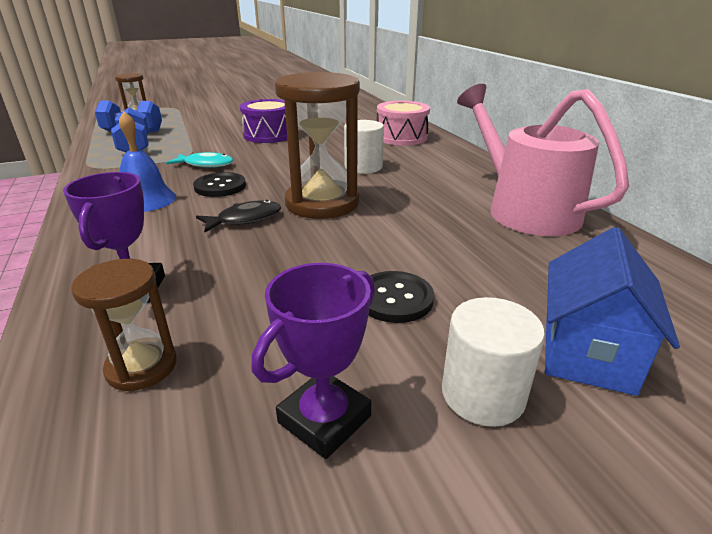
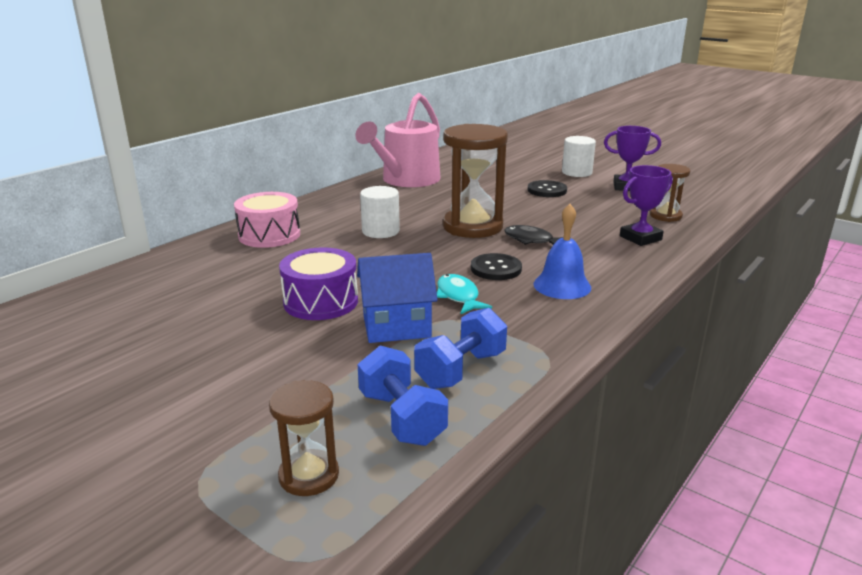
camera: 120 degrees left, 5 degrees down
blue house [545,227,680,396] -> blue house moved to [357,253,437,343]

